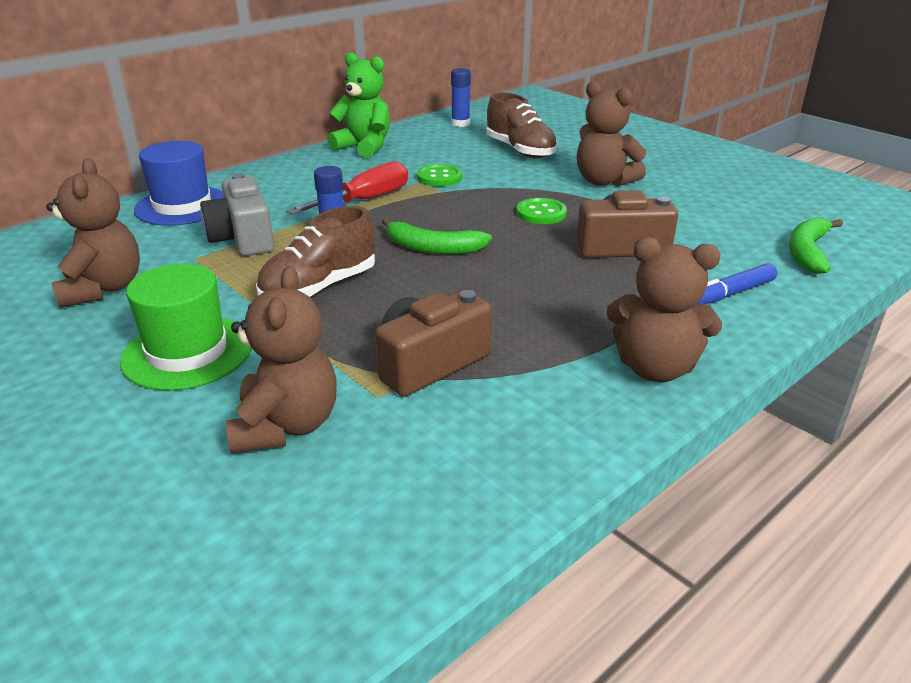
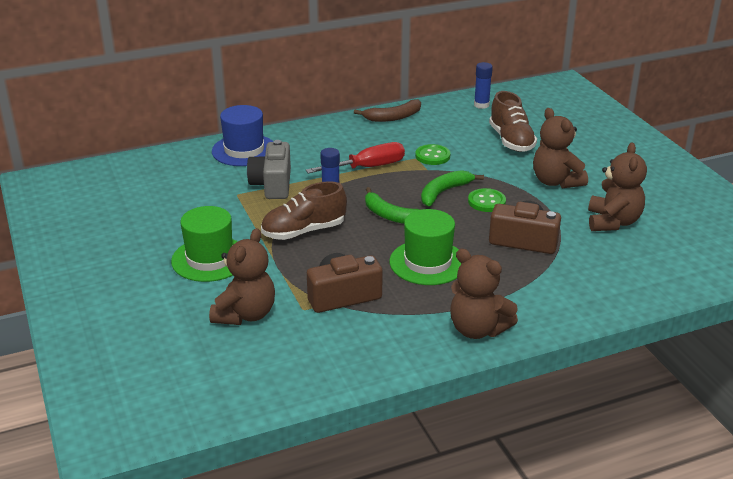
camera: 20 degrees right, 0 degrees up
brown teddy bear [46,158,140,308] -> brown teddy bear moved to [588,143,647,231]
green teddy bear [327,52,390,158] -> brown banana [354,99,421,122]
blue marker [696,263,777,305] -> none
green banana [789,217,843,274] -> green banana moved to [421,170,484,206]
none -> green hat [389,209,462,285]

